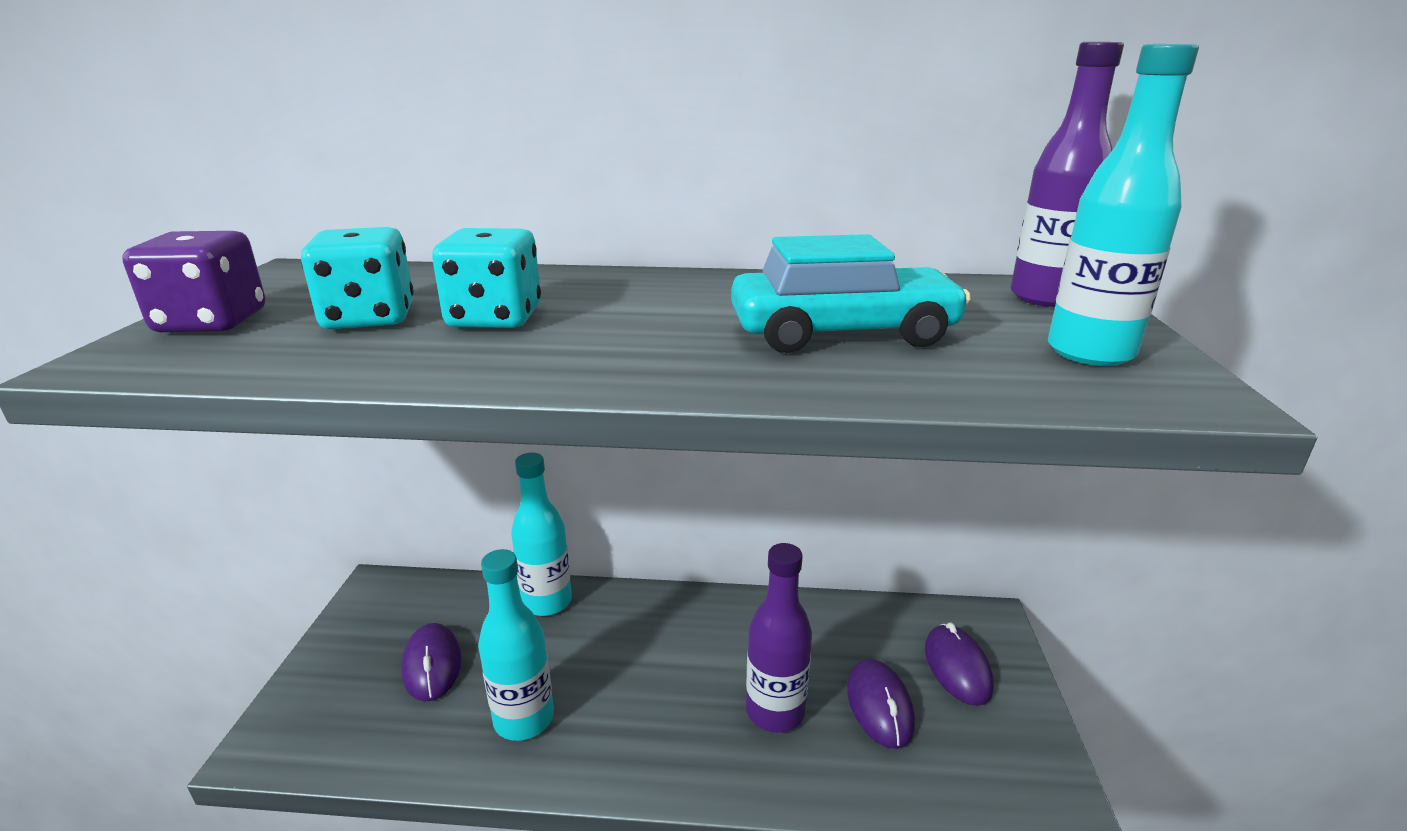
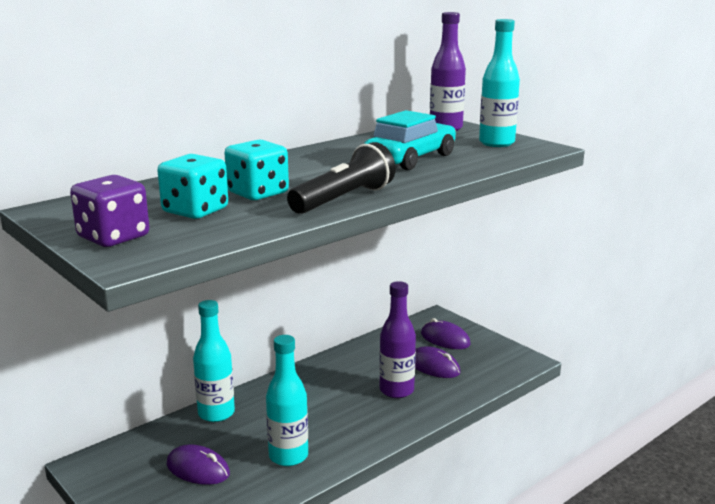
camera: 45 degrees left, 5 degrees down
none -> black flashlight [287,142,396,214]

